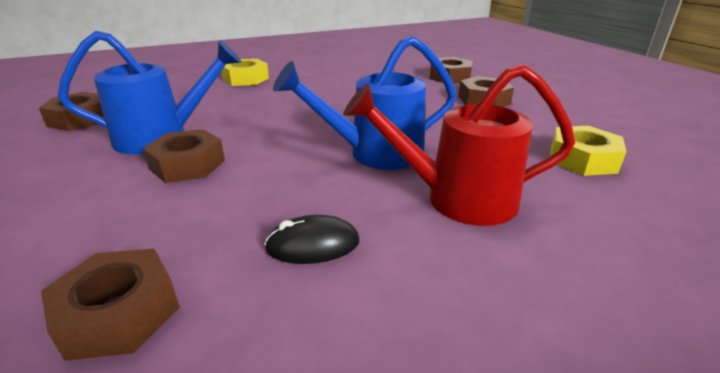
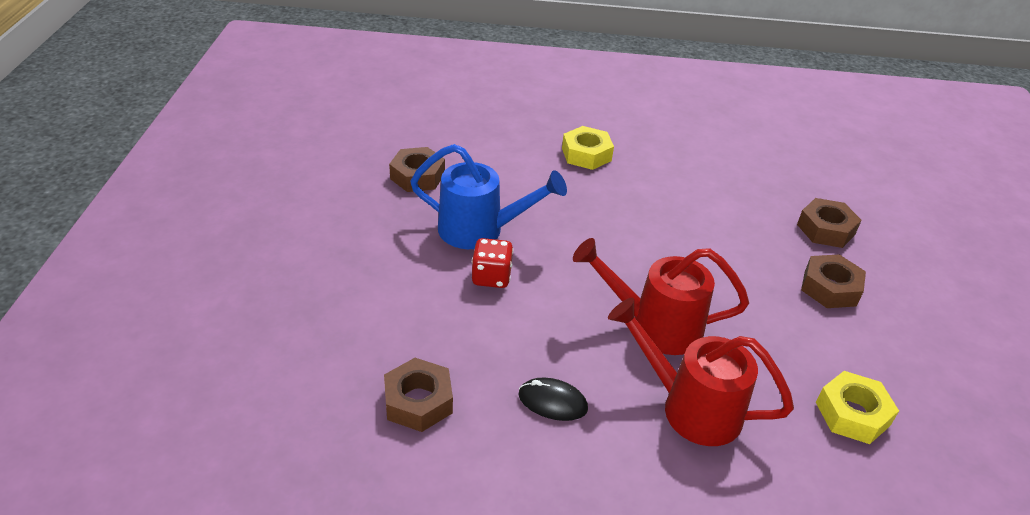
camera: 25 degrees right, 10 degrees up
brown nut [143,129,225,183] -> red dice [472,238,513,288]
blue watering can [273,36,457,170] -> red watering can [573,238,749,355]

